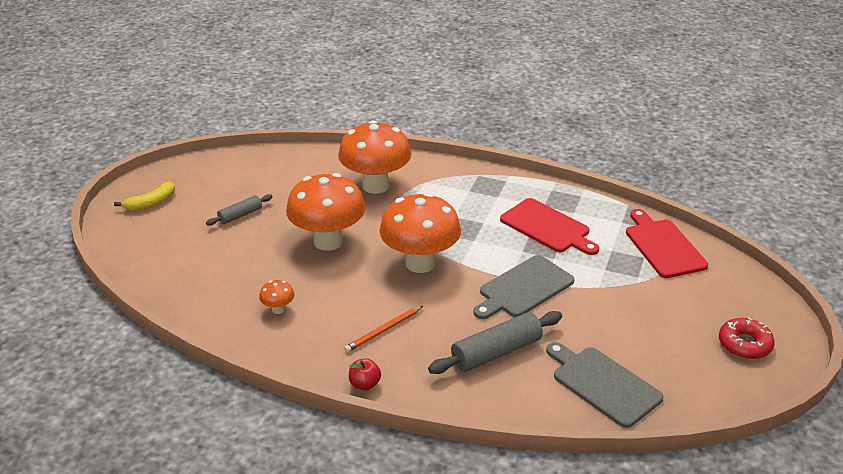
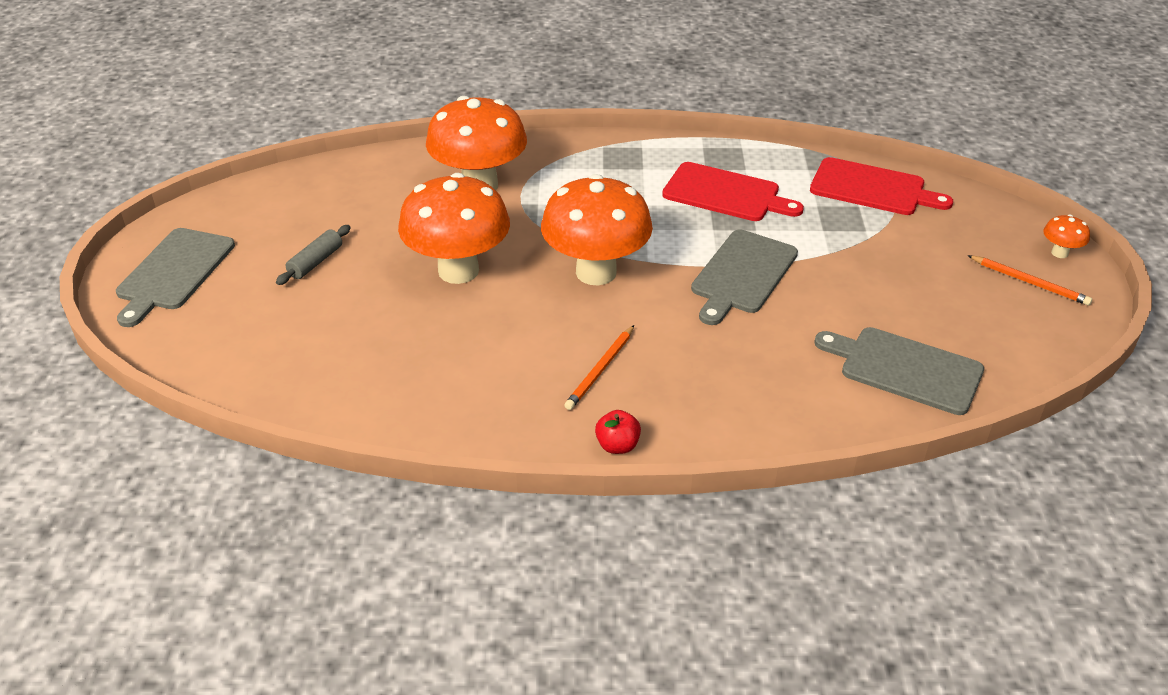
camera: 20 degrees left, 5 degrees up
yellow banana [114,182,175,211] -> grey cutting board [116,228,235,327]
orange mushroom [259,280,295,314] -> orange mushroom moved to [1043,214,1090,258]
grey rolling pin [428,311,562,374] -> none
red cutting board [626,209,708,278] -> red cutting board turned 150 degrees clockwise [810,157,953,215]
red donut [719,317,775,359] -> orange pencil [967,255,1092,306]

